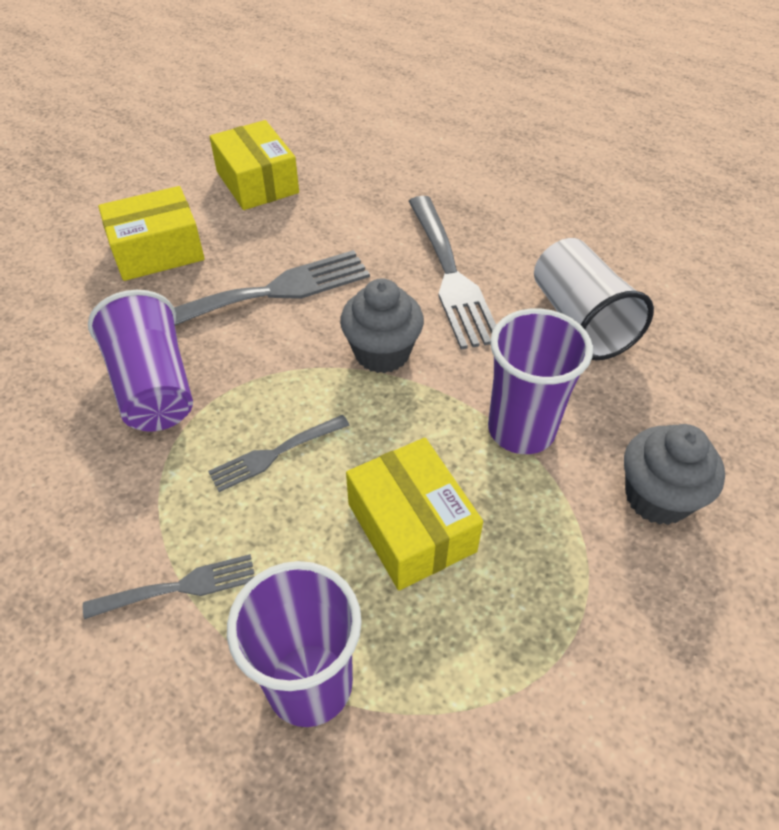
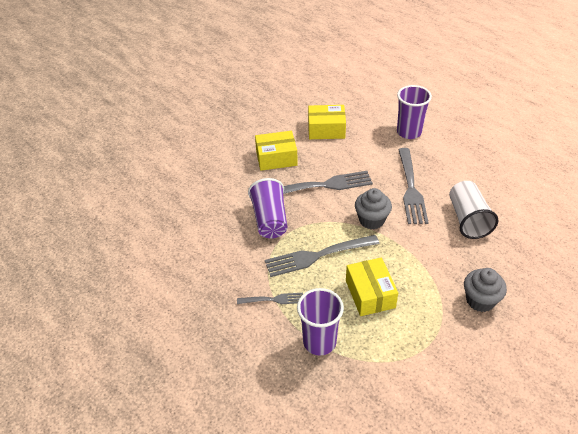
camera: 15 degrees right, 5 degrees down
grey fork [208,415,350,492] -> grey fork [265,235,380,277], size x1.85
yellow box [210,120,299,210] -> yellow box turned 75 degrees counterclockwise [308,105,346,139]
purple cup [488,308,593,454] -> purple cup moved to [397,85,432,139]

